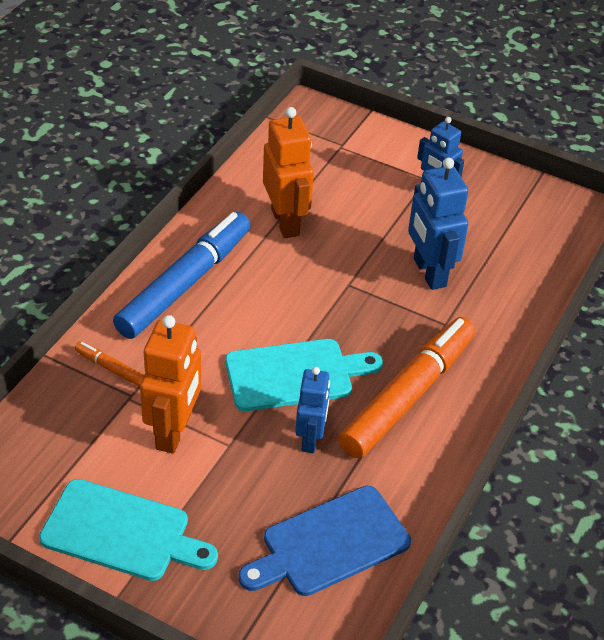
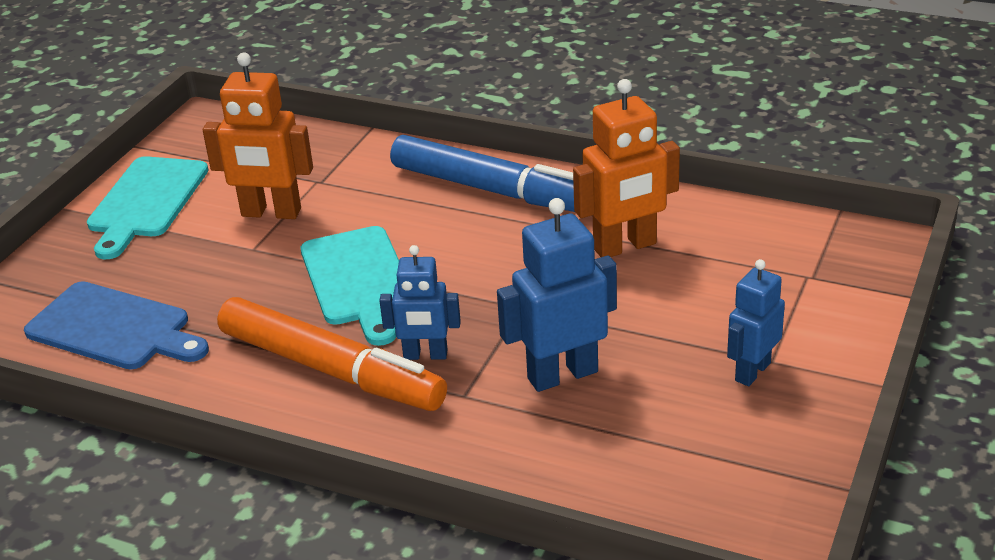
camera: 90 degrees right, 10 degrees down
orange marker [75,342,144,387] -> none
blue cutting board [238,486,411,596] -> blue cutting board turned 150 degrees clockwise [24,281,209,370]
blue robot [295,367,330,453] -> blue robot moved to [379,245,461,360]

